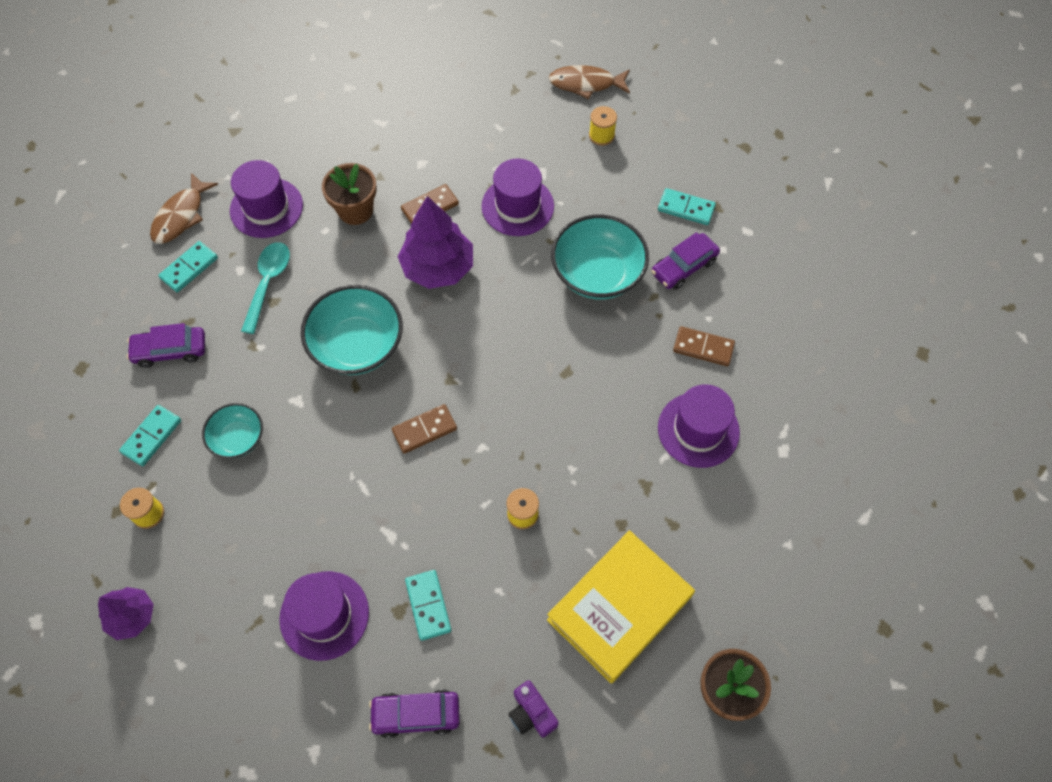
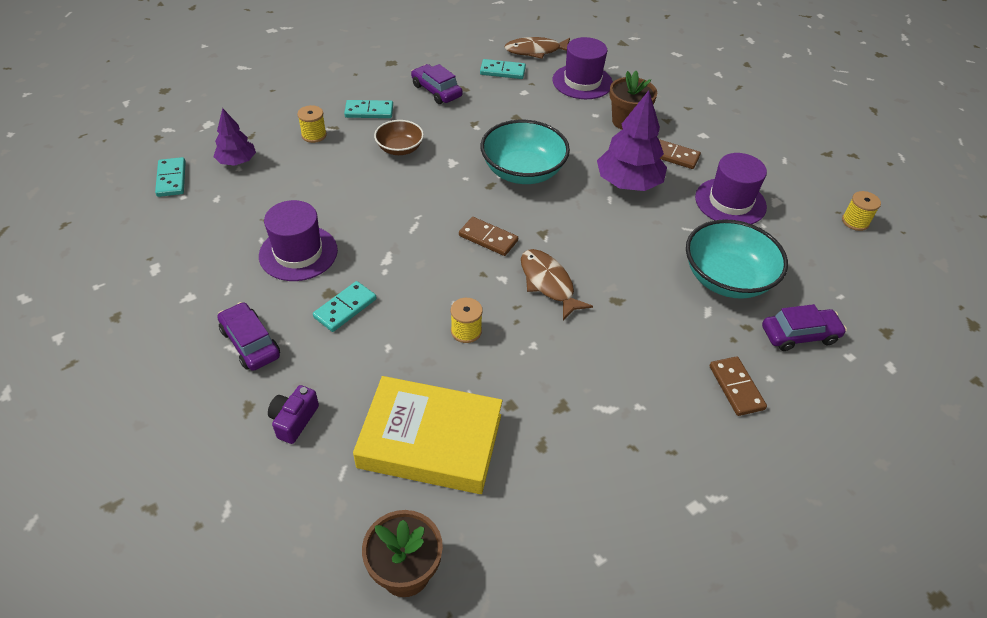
camera: 55 degrees right, 15 degrees down
turquoise bowl [202,403,263,459] -> brown bowl [374,120,424,155]
turquoise spoon [241,242,290,334] -> none
brown fish [548,65,630,99] -> brown fish moved to [521,249,593,320]
purple car [651,232,720,290] -> purple car turned 150 degrees clockwise [762,304,847,351]
turquoise domino [658,188,716,225] -> turquoise domino moved to [155,157,186,197]
purple hat [658,384,740,468] -> none

